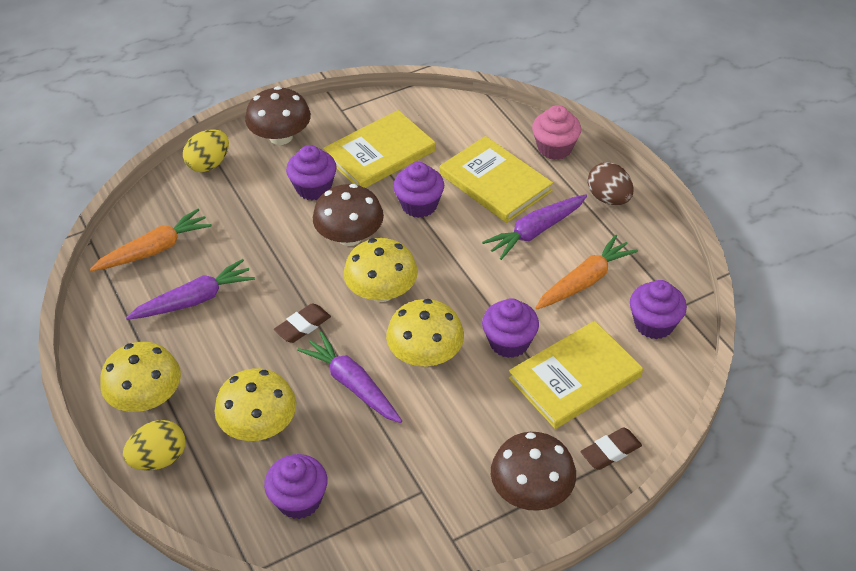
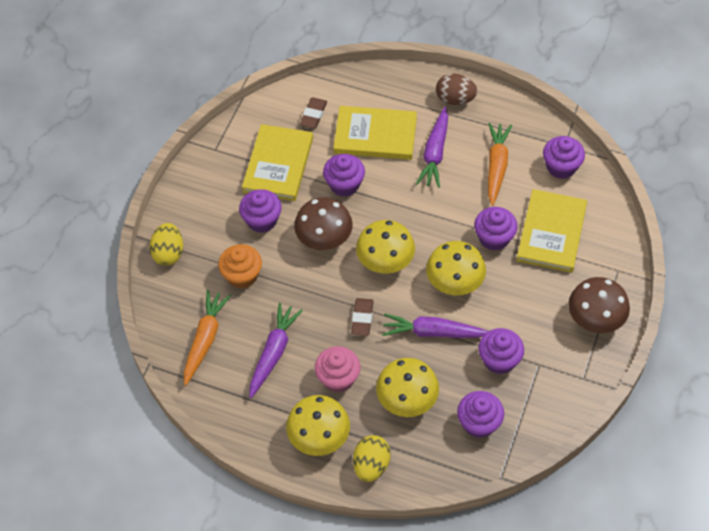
camera: 40 degrees left, 10 degrees up
brown mushroom [245,86,311,145] -> none
pink cupcake [532,105,581,160] -> pink cupcake moved to [315,346,361,393]
brown eraser [580,428,642,470] -> brown eraser moved to [300,98,327,129]
none -> orange cupcake [218,244,262,289]
none -> purple cupcake [478,328,524,374]

